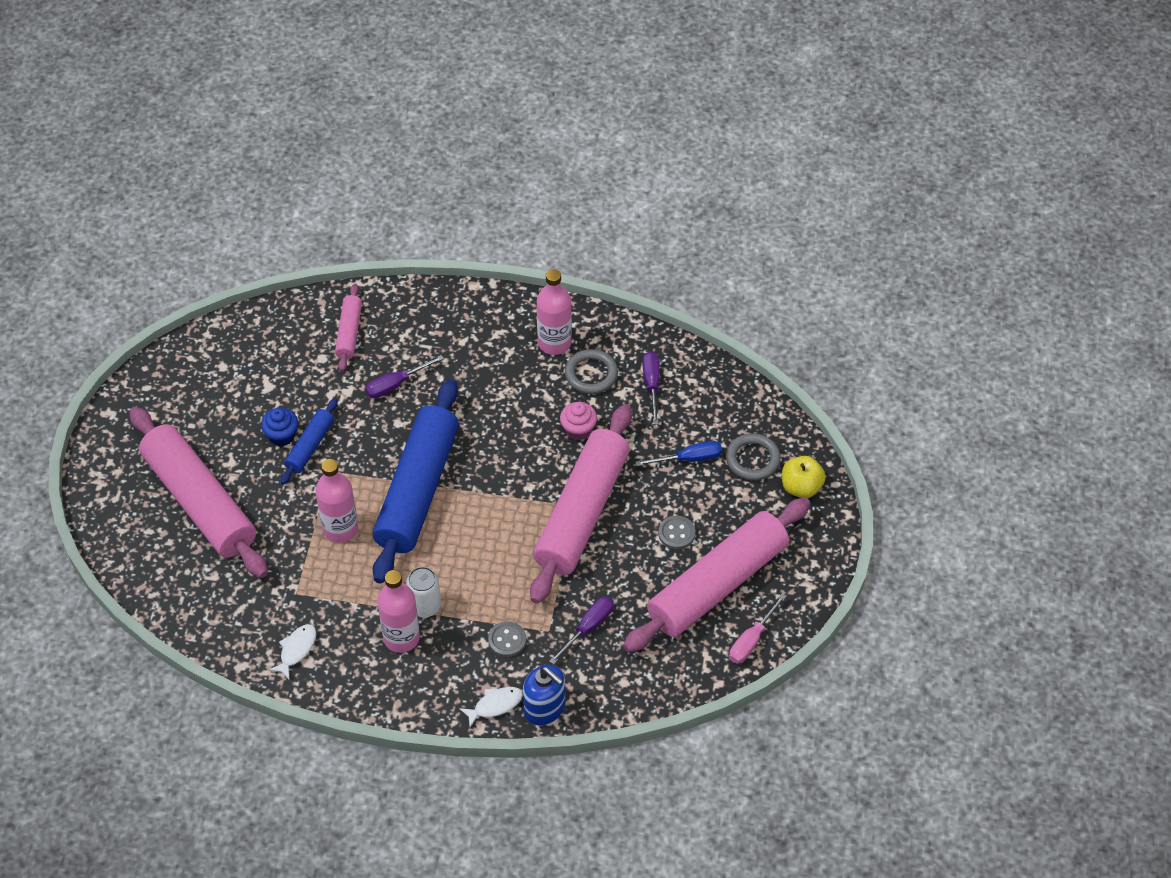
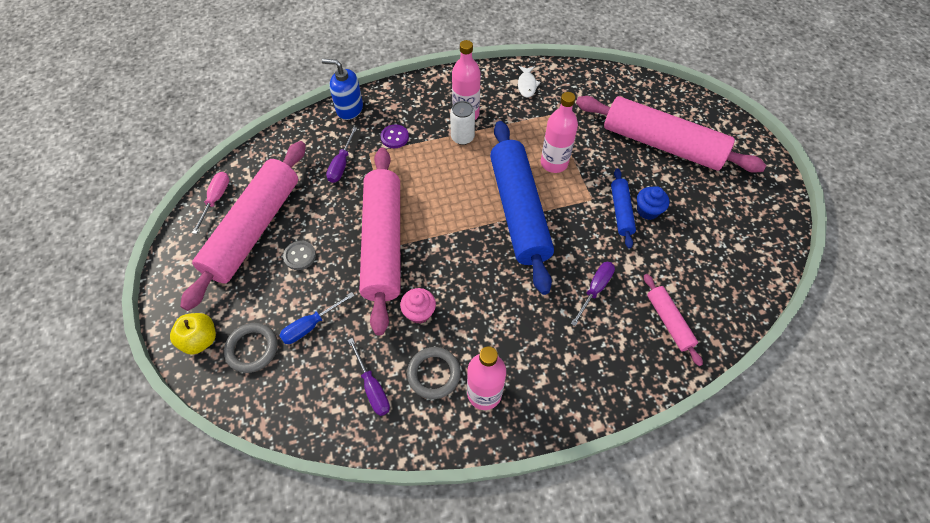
camera: 155 degrees right, 5 degrees up
white fish [459,687,523,727] -> none
grey button [488,621,526,657] -> purple button [381,124,409,148]

